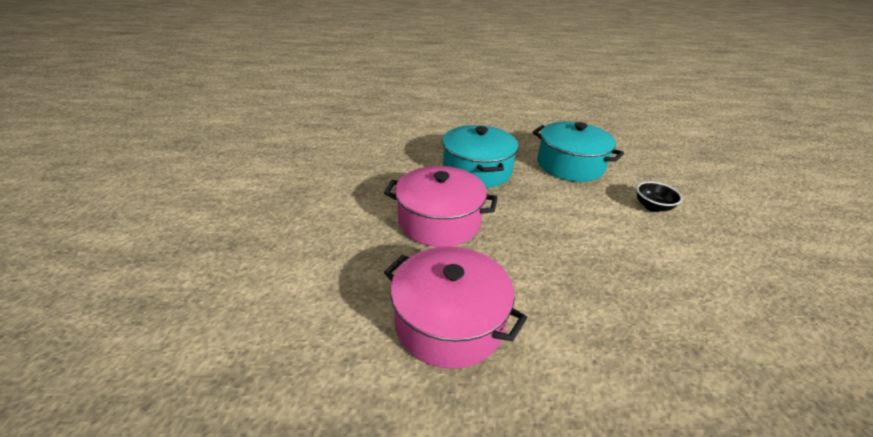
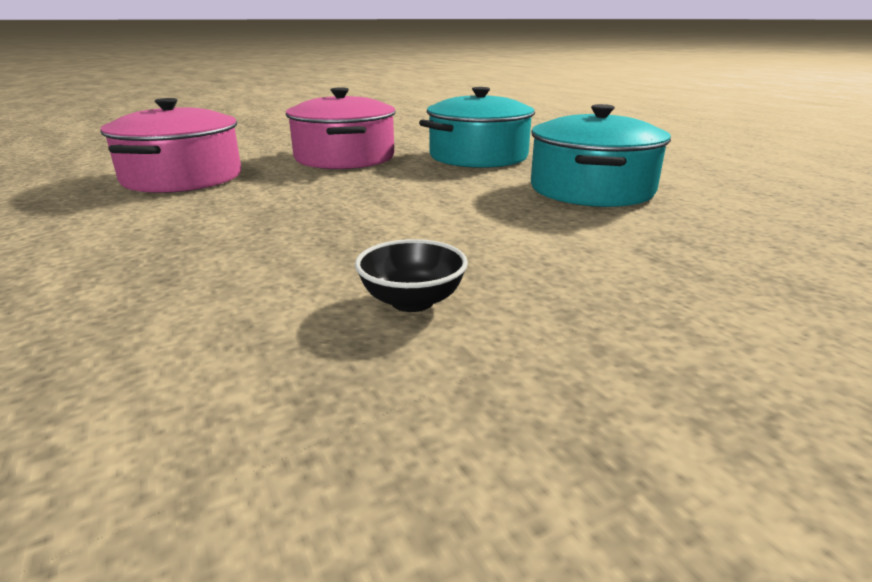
camera: 65 degrees right, 10 degrees down
black bowl [636,181,682,212] -> black bowl moved to [355,239,468,312]

